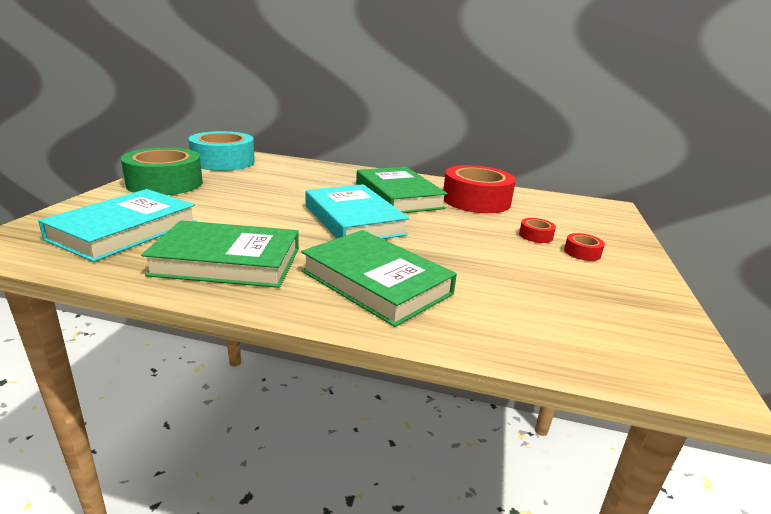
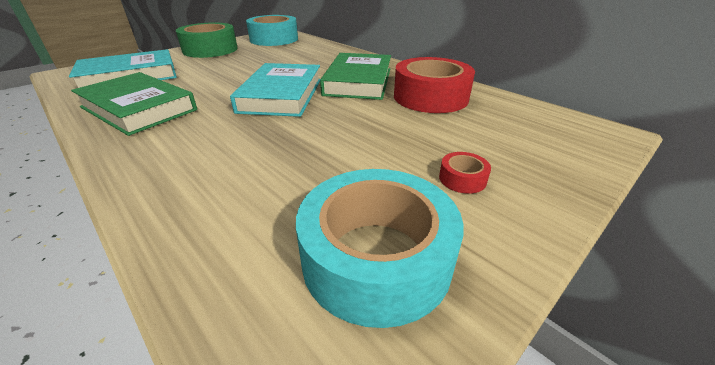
camera: 35 degrees right, 10 degrees up
green book [301,230,457,327] -> none
red tape [519,218,556,243] -> none
none -> turquoise tape [296,169,464,328]

